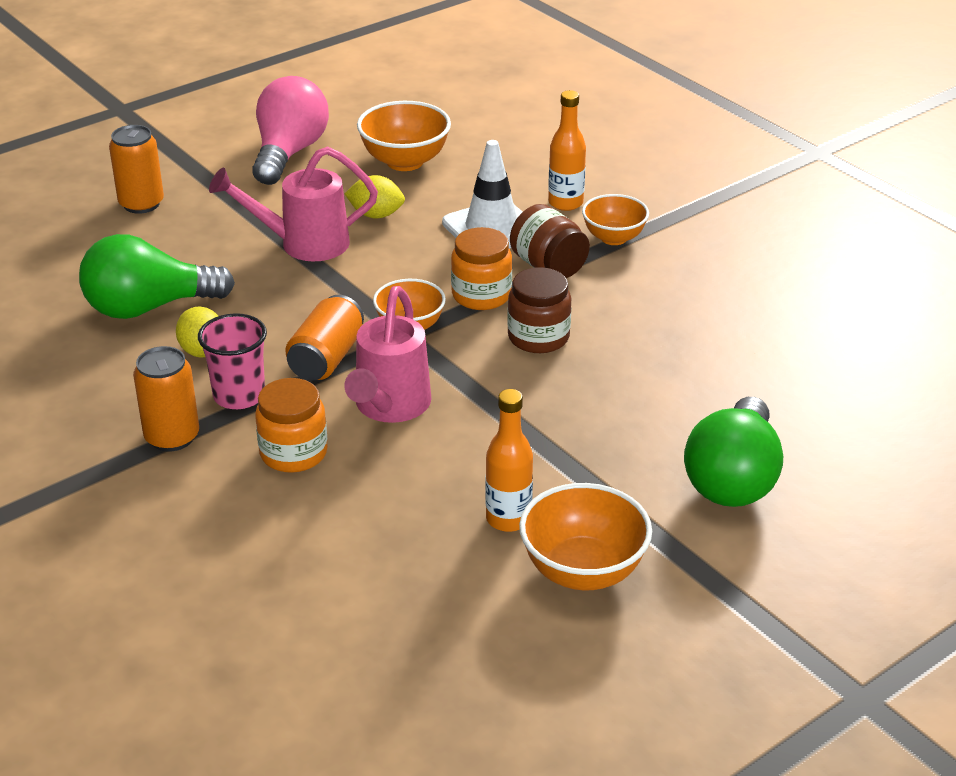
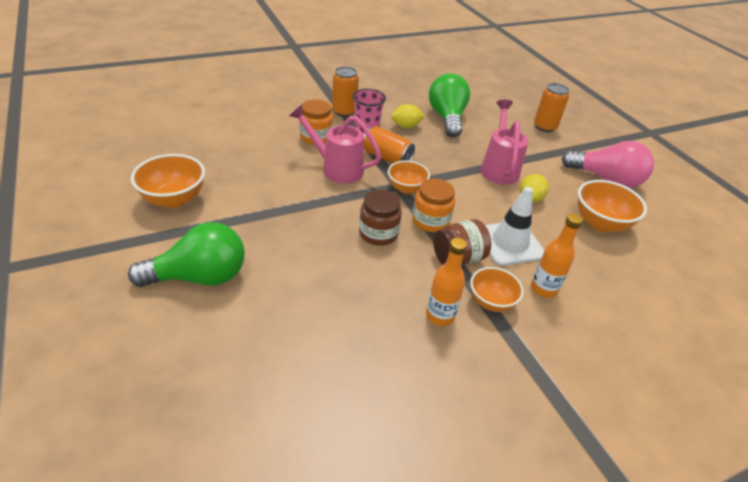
camera: 100 degrees right, 5 degrees up
orange bottle [485,389,533,532] -> orange bottle moved to [426,238,467,326]
green light bulb [684,397,783,507] -> green light bulb turned 135 degrees clockwise [128,222,245,287]

